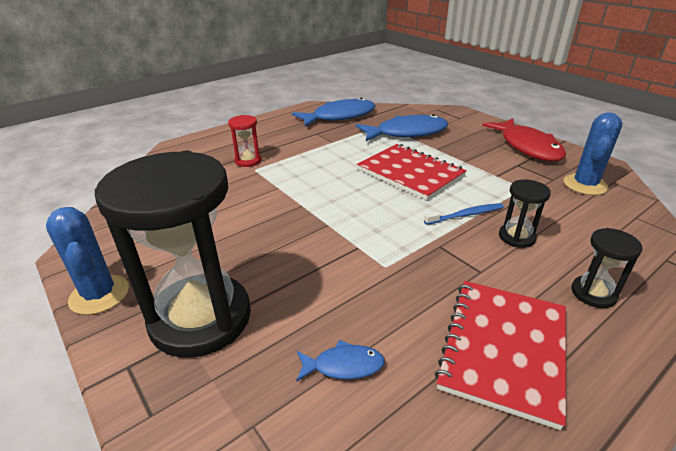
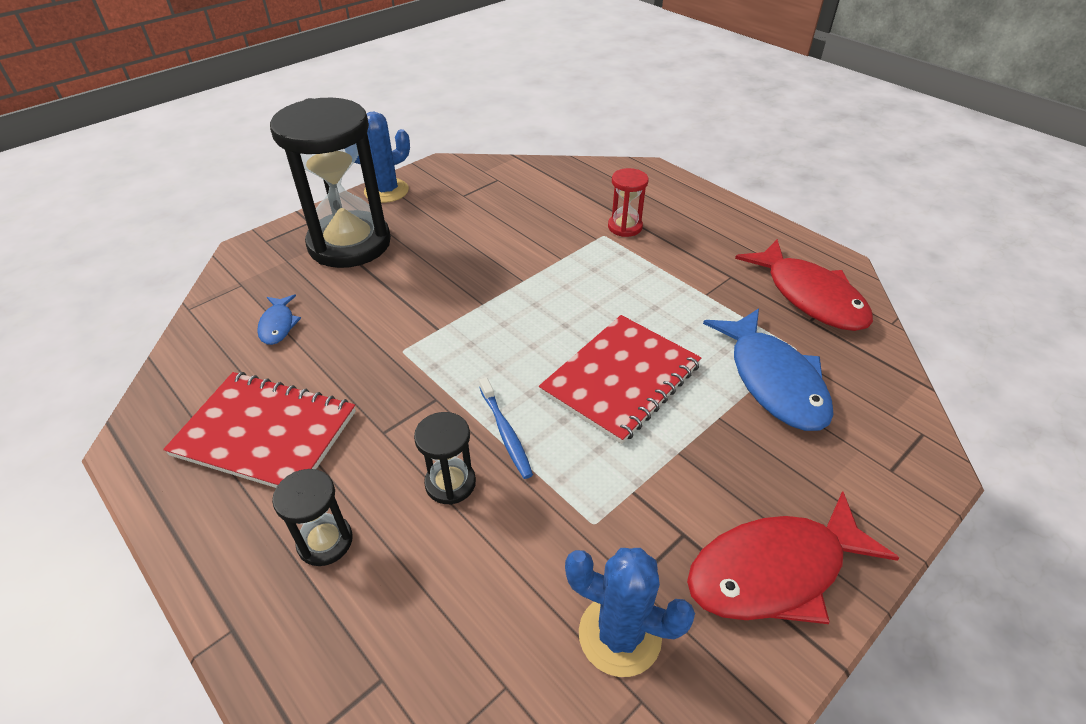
camera: 85 degrees right, 10 degrees up
blue fish [292,98,375,127] -> red fish [735,239,873,331]

